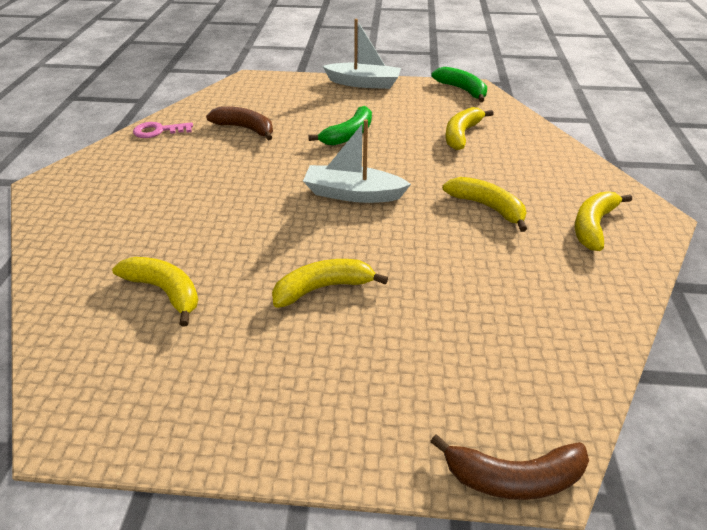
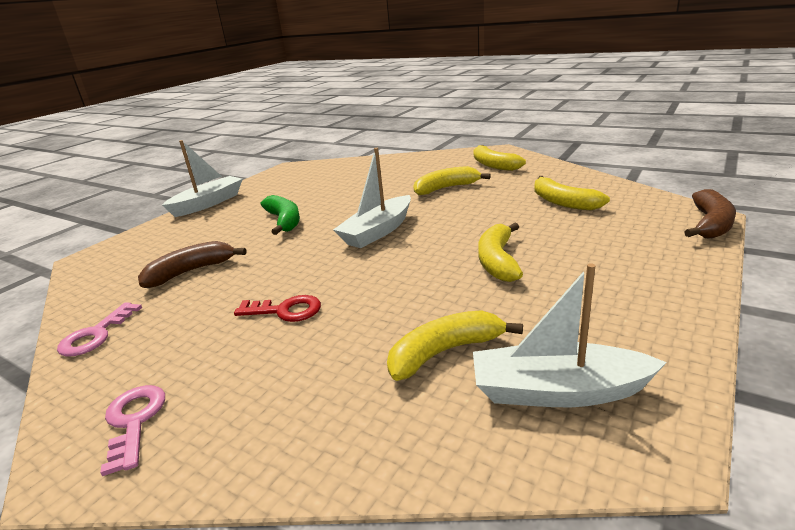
camera: 60 degrees left, 15 degrees down
green banana [431,67,487,102] -> none
yellow banana [445,107,493,150] -> yellow banana moved to [534,176,610,210]
none -> pink key [100,385,165,476]
none -> red key [234,295,321,322]
none -> white boat [473,263,667,407]

